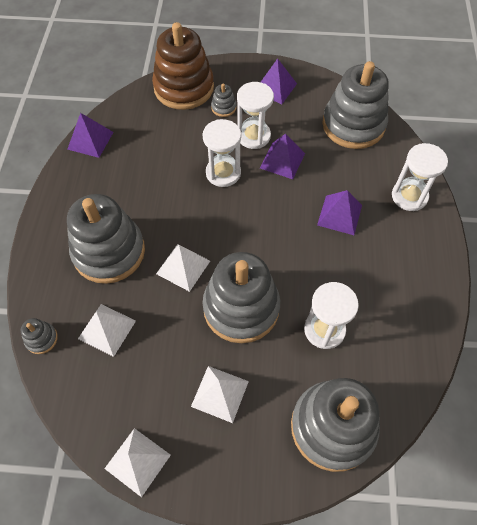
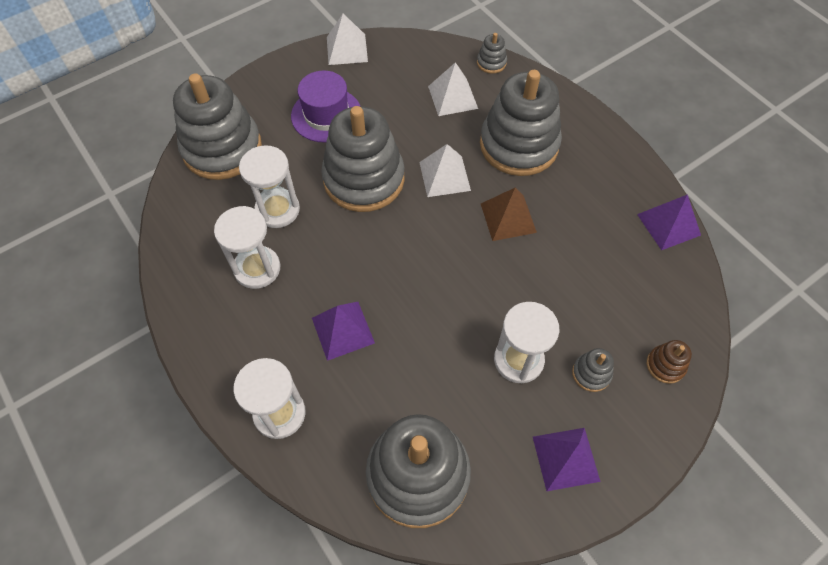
camera: 140 degrees right, 0 degrees up
brown stacking toy [152,22,214,110] -> brown stacking toy [647,340,692,384], size x0.41
white pyramid [191,366,249,423] -> purple hat [291,70,360,143]
white hourglass [202,119,241,187] -> white hourglass moved to [214,206,280,289]
purple pyramid [260,134,305,179] -> none
none -> brown pyramid [481,188,537,241]

